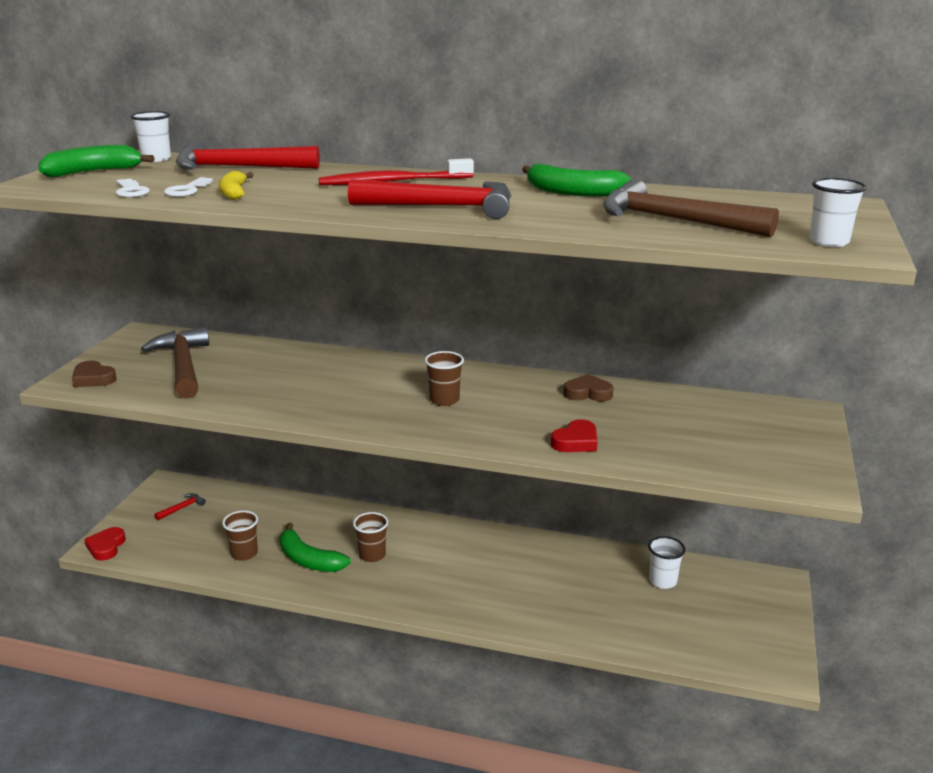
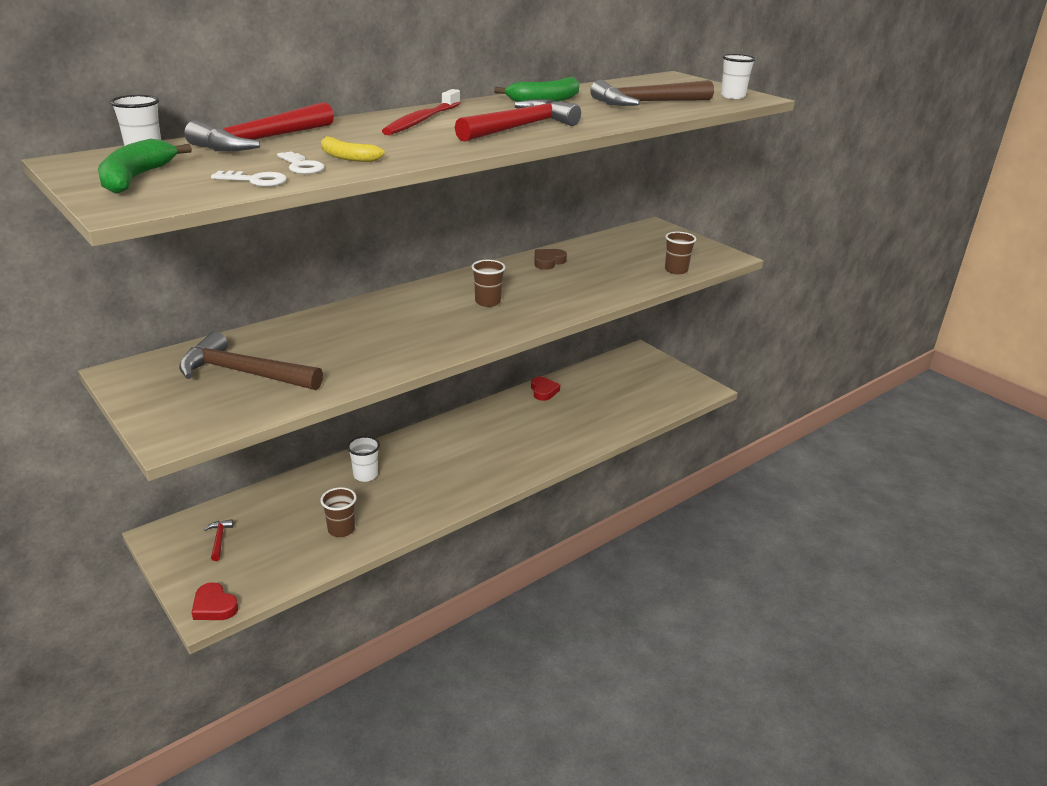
camera: 55 degrees left, 5 degrees up
brown heart [72,361,117,387] -> none
green banana [279,523,351,572] -> none
brown cup [353,512,388,562] -> brown cup moved to [665,232,697,274]
red heart [551,419,597,452] -> red heart moved to [531,377,560,401]
white cup [648,536,686,589] -> white cup moved to [347,436,380,482]

